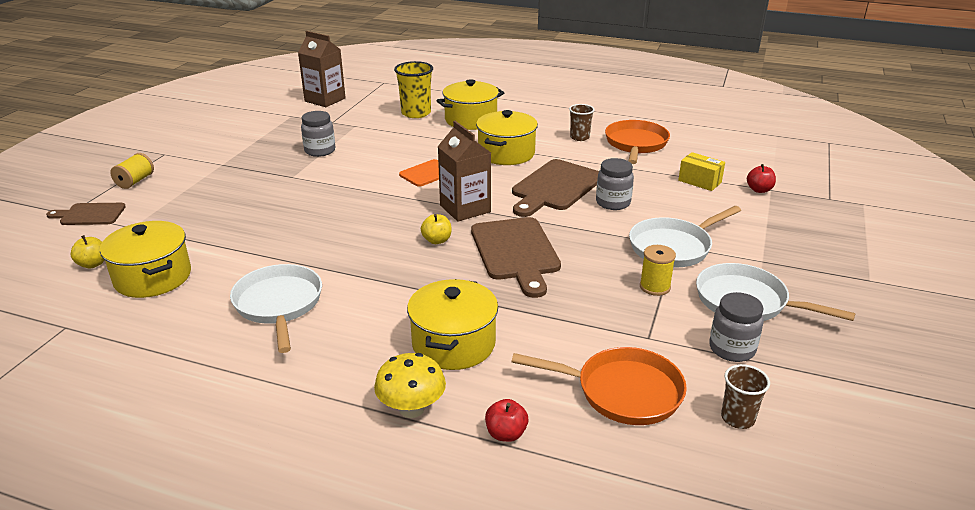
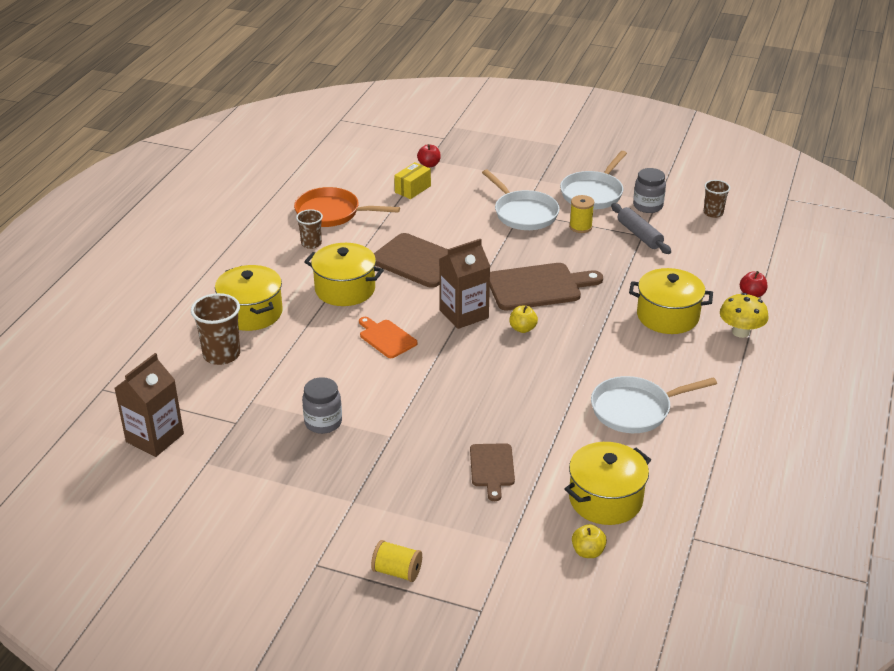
camera: 90 degrees left, 5 degrees up
brown cutting board [46,203,126,225] -> brown cutting board moved to [470,443,515,501]
yellow cup [394,61,433,118] -> brown cup [191,293,240,365]
orange pan [511,347,687,425] -> none
grey jar [596,158,634,210] -> none
none -> grey rolling pin [611,203,671,254]

